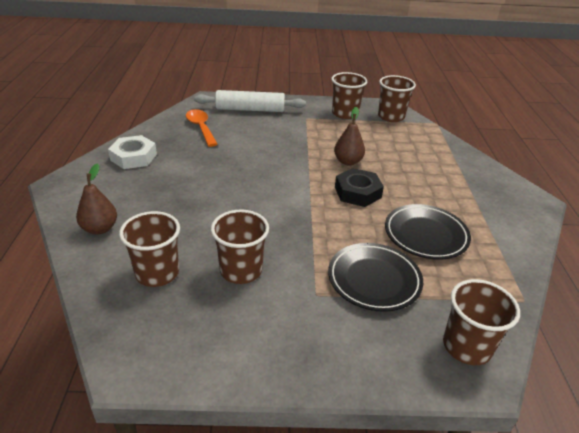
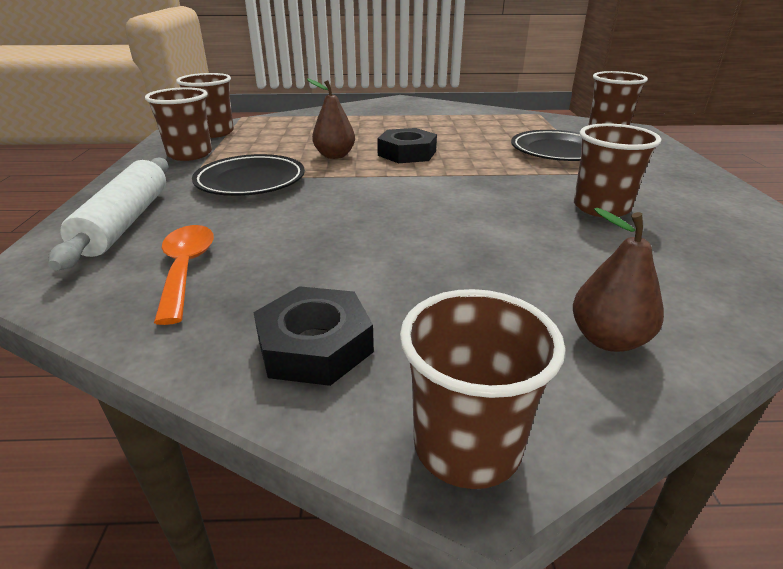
camera: 90 degrees left, 5 degrees down
white nut [108,135,157,169] -> black nut [253,286,374,386]
brown cup [119,211,180,287] -> brown cup moved to [400,289,565,489]
orange spoon [186,109,218,147] -> orange spoon turned 105 degrees clockwise [154,225,214,325]
black plate [385,204,471,260] -> black plate moved to [192,154,305,196]

